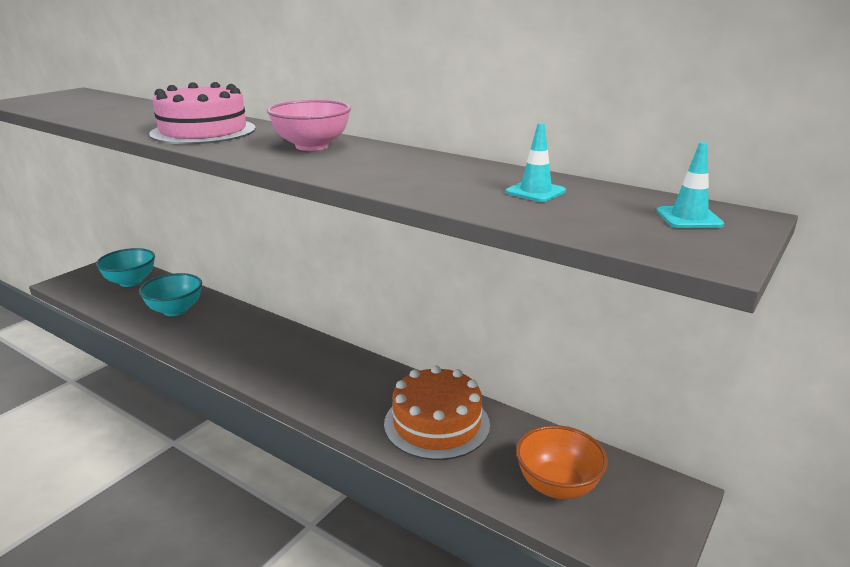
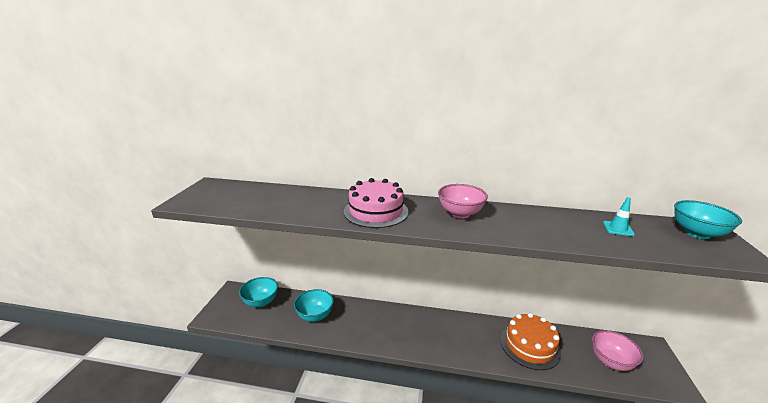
camera: 25 degrees left, 0 degrees up
orange bowl [516,425,608,499] -> pink bowl [592,330,643,371]
turquoise traffic cone [657,142,724,228] -> turquoise bowl [674,200,742,239]

